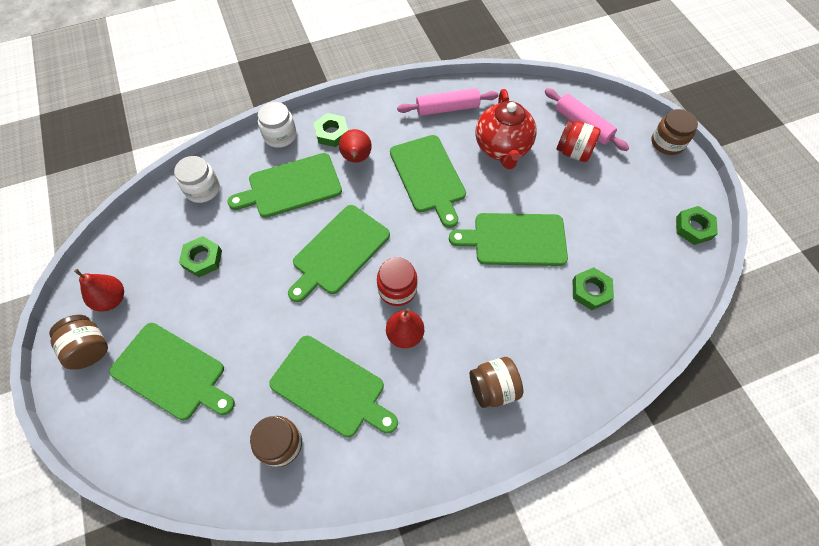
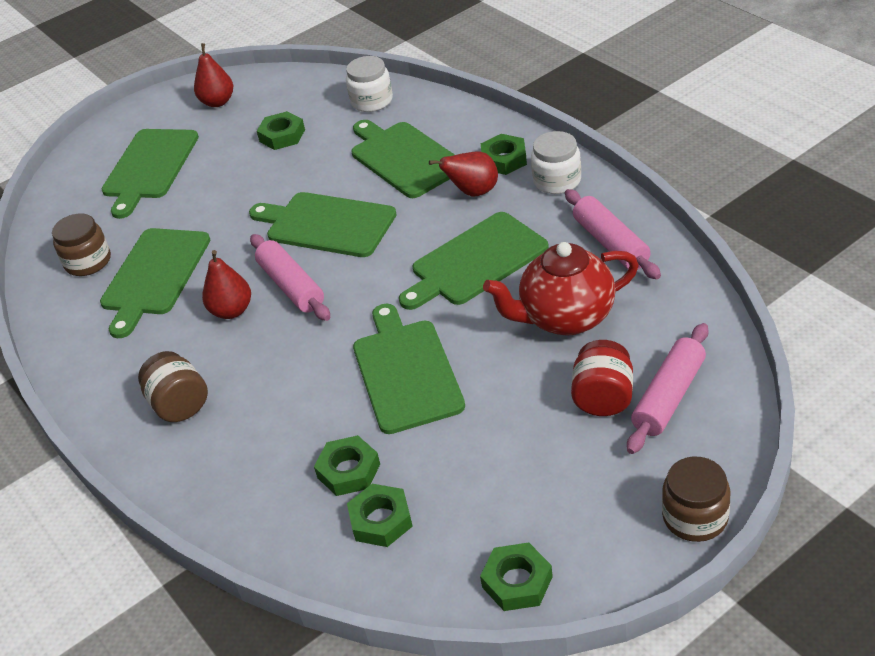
camera: 80 degrees right, 20 degrees down
brown jar [49,315,108,370] -> none
white jar [258,102,296,148] -> white jar moved to [531,131,581,194]
red jar [377,257,417,306] -> pink rolling pin [250,234,330,321]
none -> green nut [347,484,413,547]

